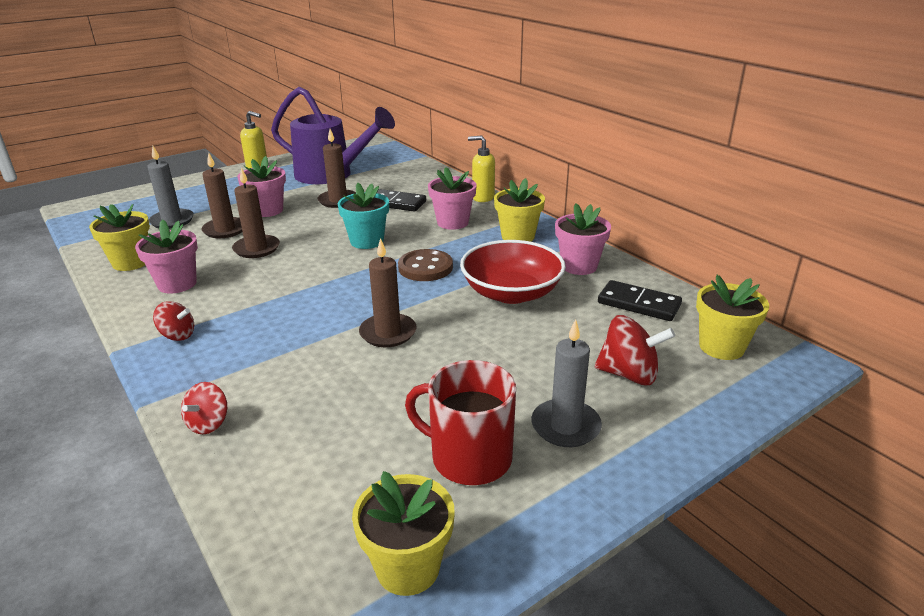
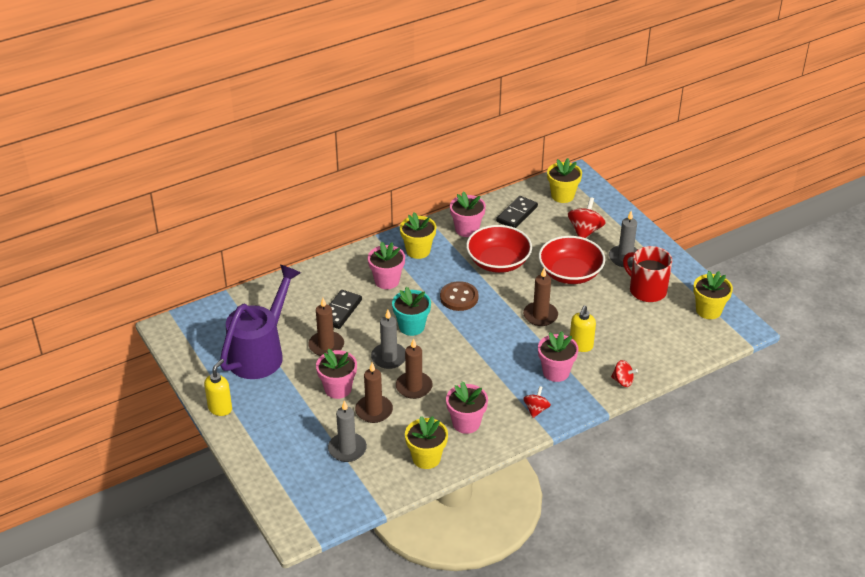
camera: 85 degrees left, 10 degrees up
red mug [405,360,516,485] -> red mug turned 105 degrees clockwise [623,246,672,302]
yellow soap dispenser [468,135,495,202] -> yellow soap dispenser moved to [570,305,596,352]
none -> grey candle [371,310,405,369]
none -> pink flower pot [538,331,579,382]
none -> red bowl [539,236,605,284]

